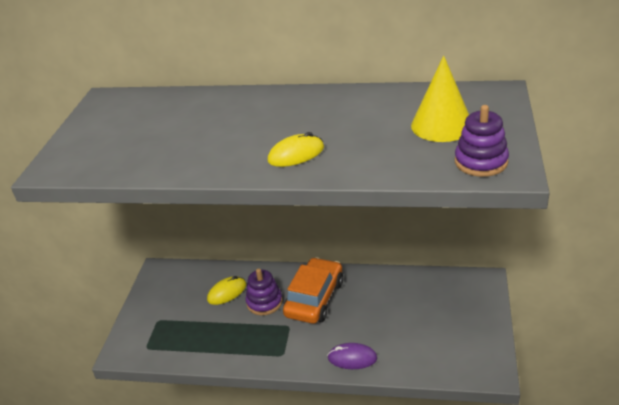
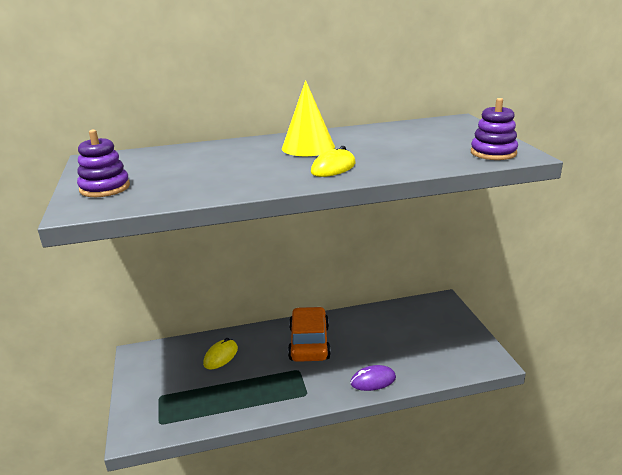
camera: 25 degrees left, 10 degrees down
purple stacking toy [246,269,283,315] -> purple stacking toy moved to [77,130,130,197]
yellow cone [411,56,469,142] -> yellow cone moved to [282,80,335,156]

